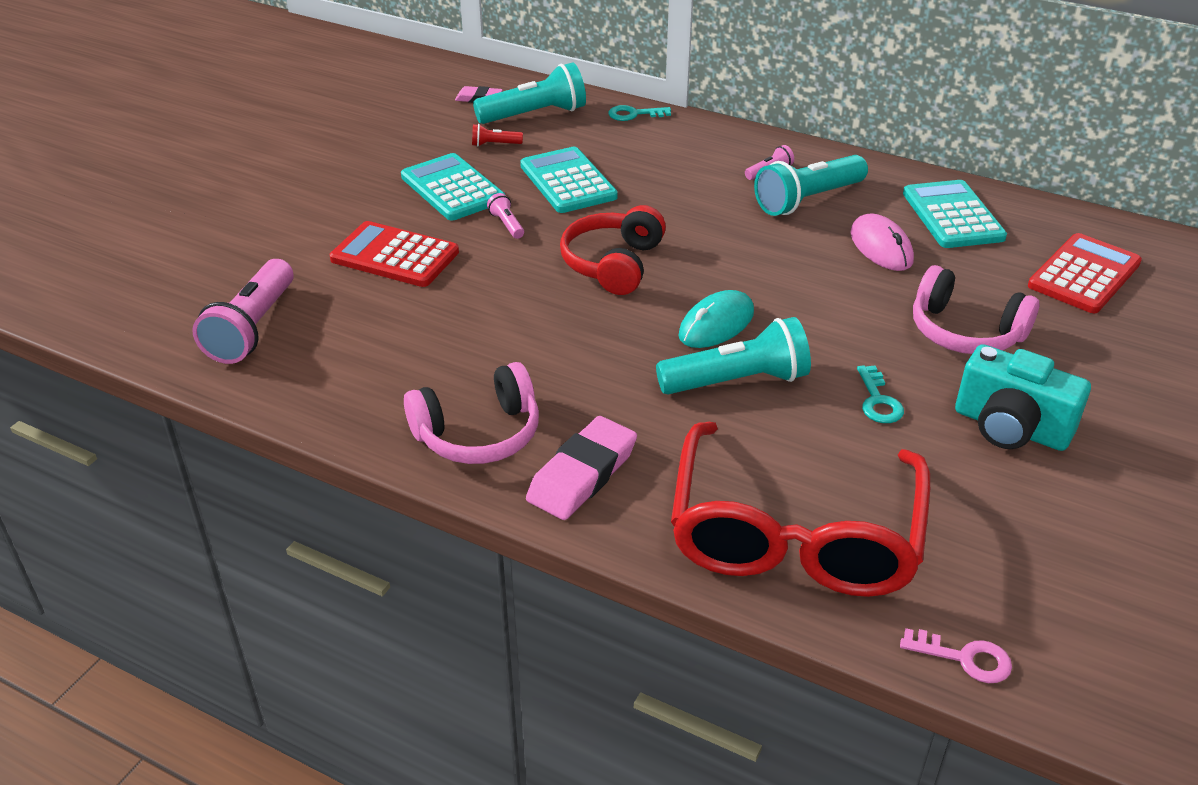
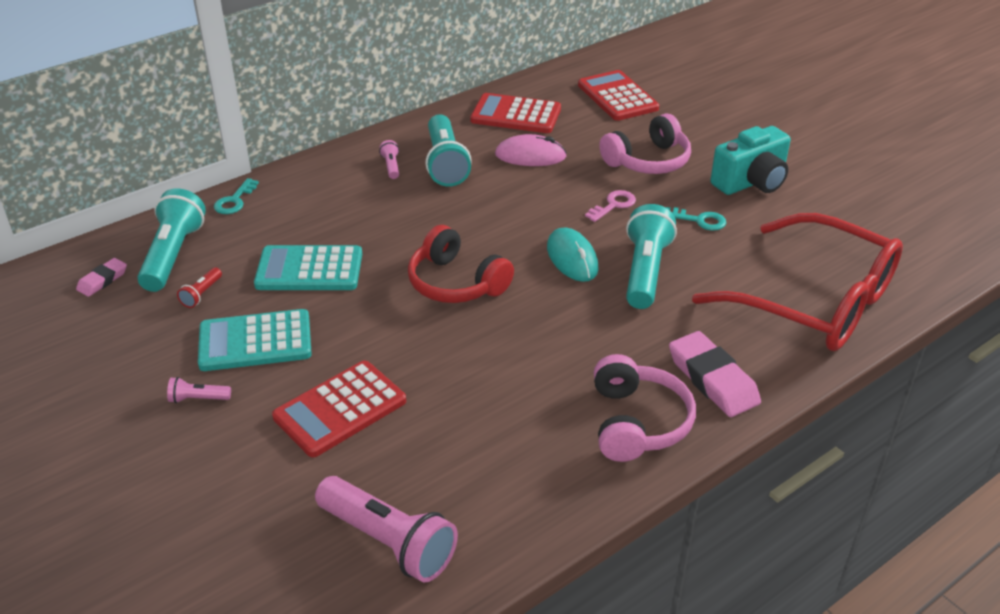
camera: 65 degrees left, 0 degrees up
pink flashlight [487,193,524,239] -> pink flashlight moved to [167,377,231,403]
pink key [900,628,1012,683] -> pink key moved to [585,190,636,222]
turquoise calculator [903,180,1007,248] -> red calculator [470,93,561,133]

